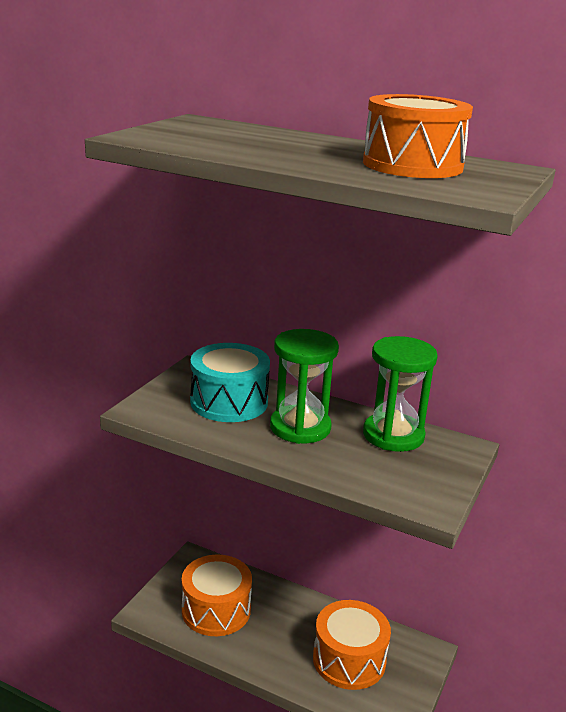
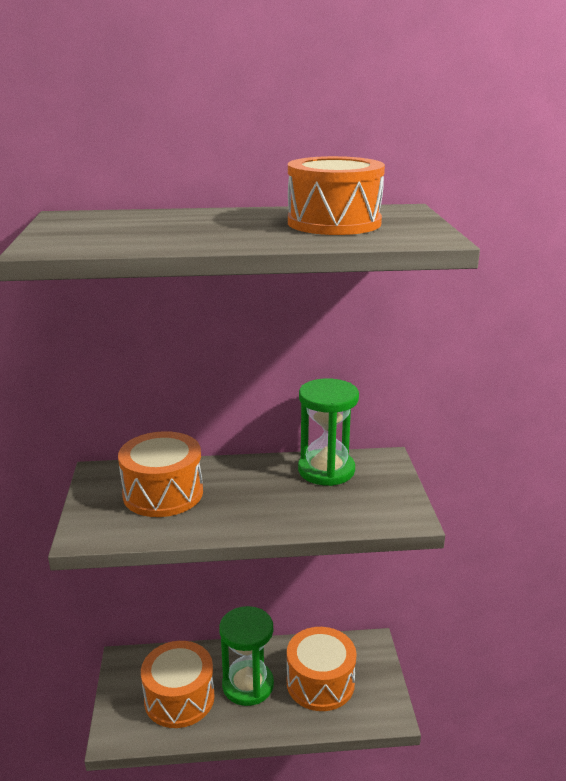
camera: 30 degrees left, 0 degrees up
turquoise drum [190,343,270,422] -> orange drum [118,431,203,517]
green hourglass [270,329,339,444] -> green hourglass moved to [219,606,274,706]

